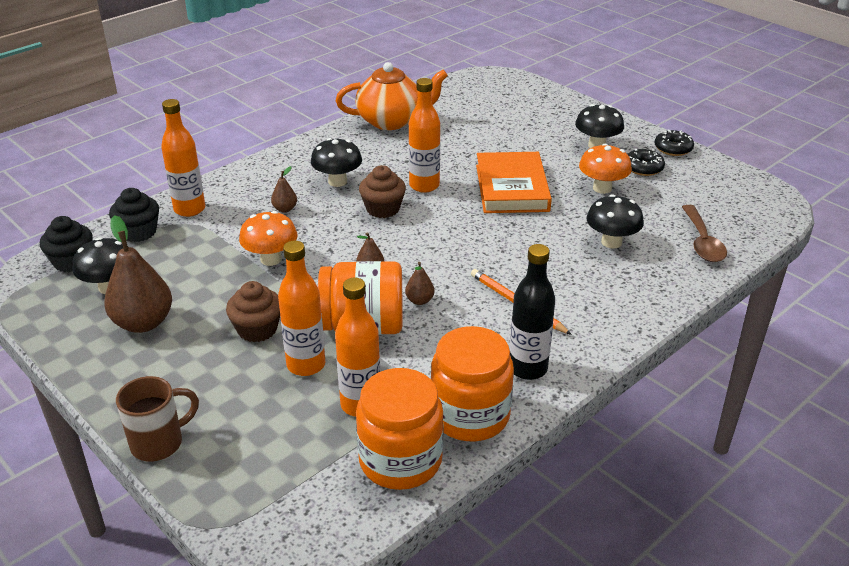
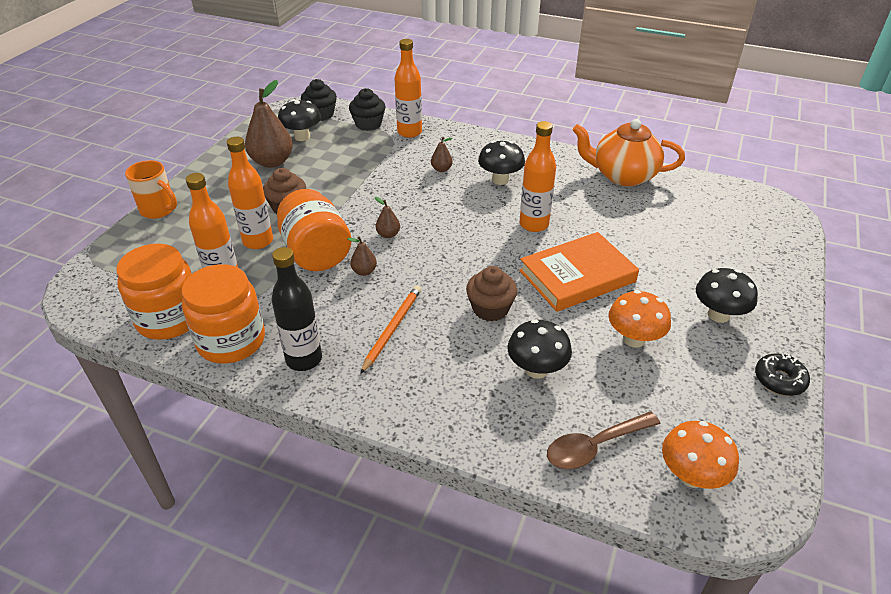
camera: 65 degrees right, 5 degrees up
brown mug [116,376,199,462] -> orange mug [125,160,177,219]
orange mushroom [239,211,298,266] -> orange mushroom moved to [662,421,739,489]
orange teapot [336,62,448,130] -> orange teapot turned 135 degrees clockwise [572,119,685,186]
brown cupcake [359,165,406,218] -> brown cupcake moved to [466,266,517,321]
black donut [627,149,665,176] -> none

